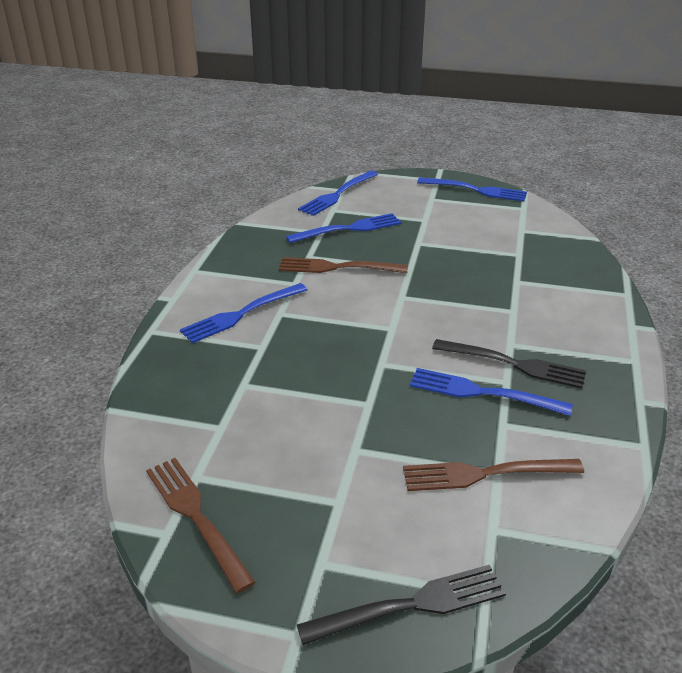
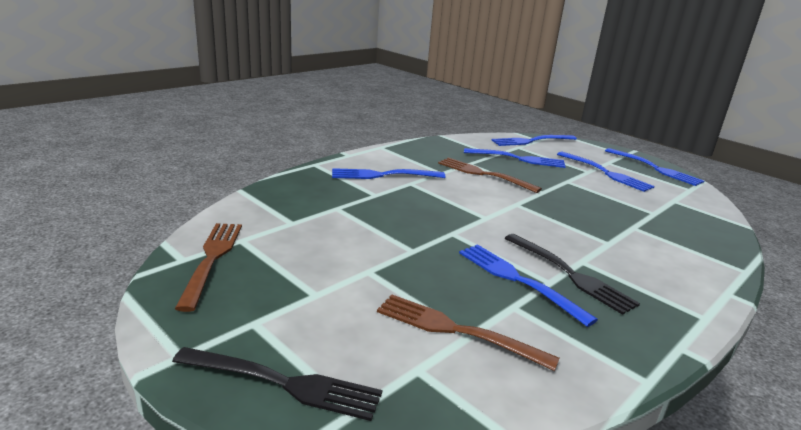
camera: 30 degrees right, 10 degrees down
none -> blue fork [557,151,655,192]

